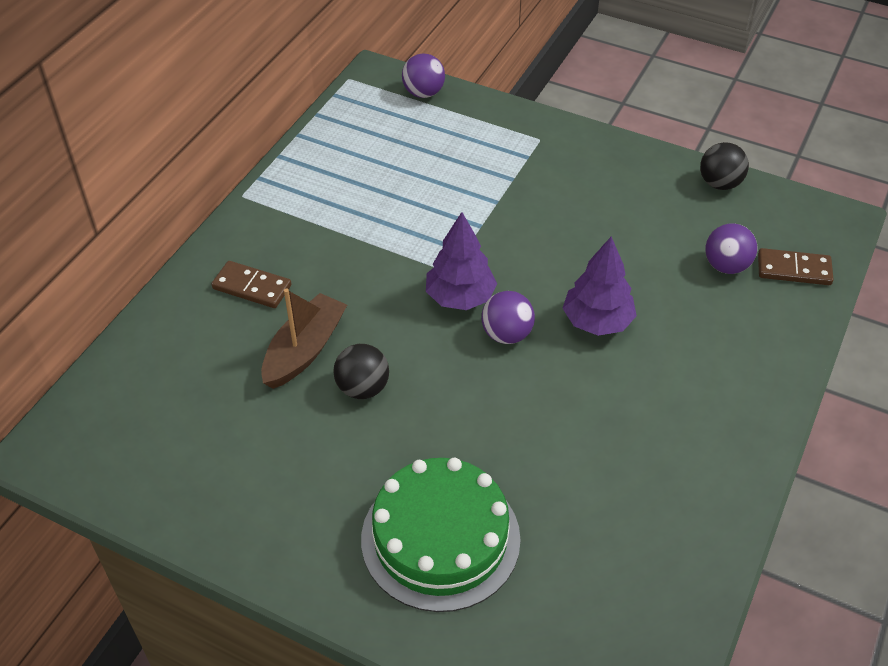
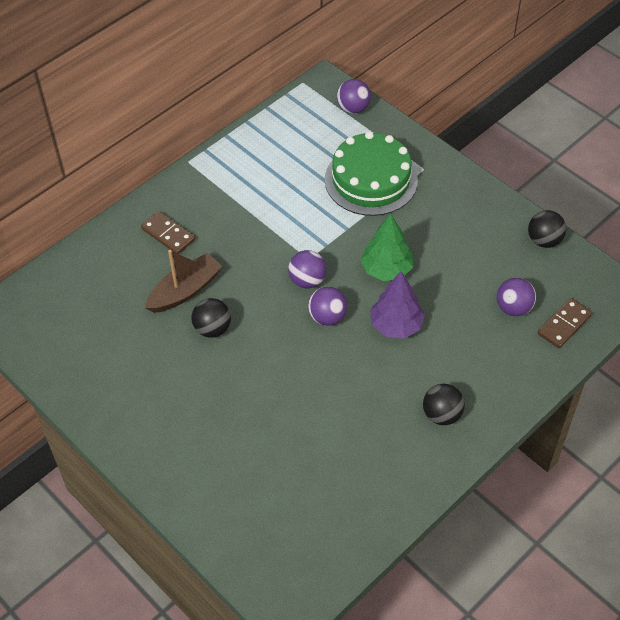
camera: 20 degrees right, 5 degrees up
green cake [361,458,521,612] -> green cake moved to [325,131,418,216]
purple tree [426,212,497,310] -> purple ball [288,250,327,288]
brown domino [758,248,834,285] -> brown domino turned 75 degrees counterclockwise [538,298,592,348]
none -> green tree [360,214,413,281]
none -> black ball [423,384,465,425]

